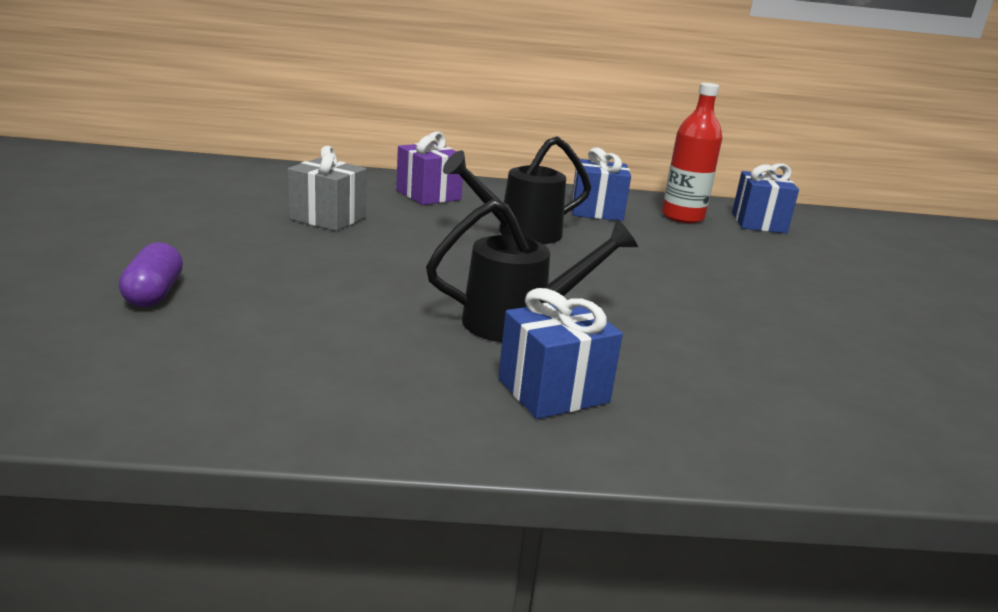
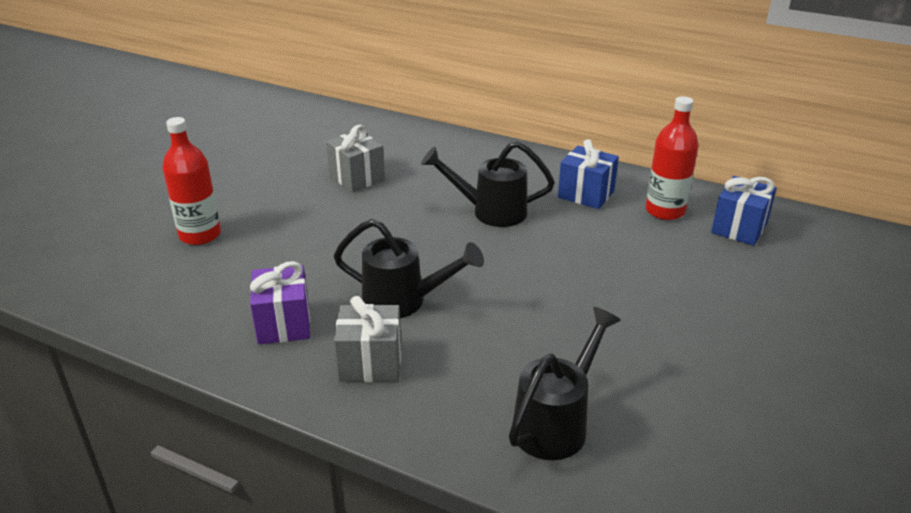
camera: 30 degrees right, 10 degrees up
purple capsule [119,242,183,307] -> red bottle [162,117,221,245]
purple gift [396,131,463,205] -> purple gift moved to [250,261,310,344]
blue gift [498,288,623,419] -> grey gift [334,296,401,382]
none -> black watering can [509,307,621,460]

